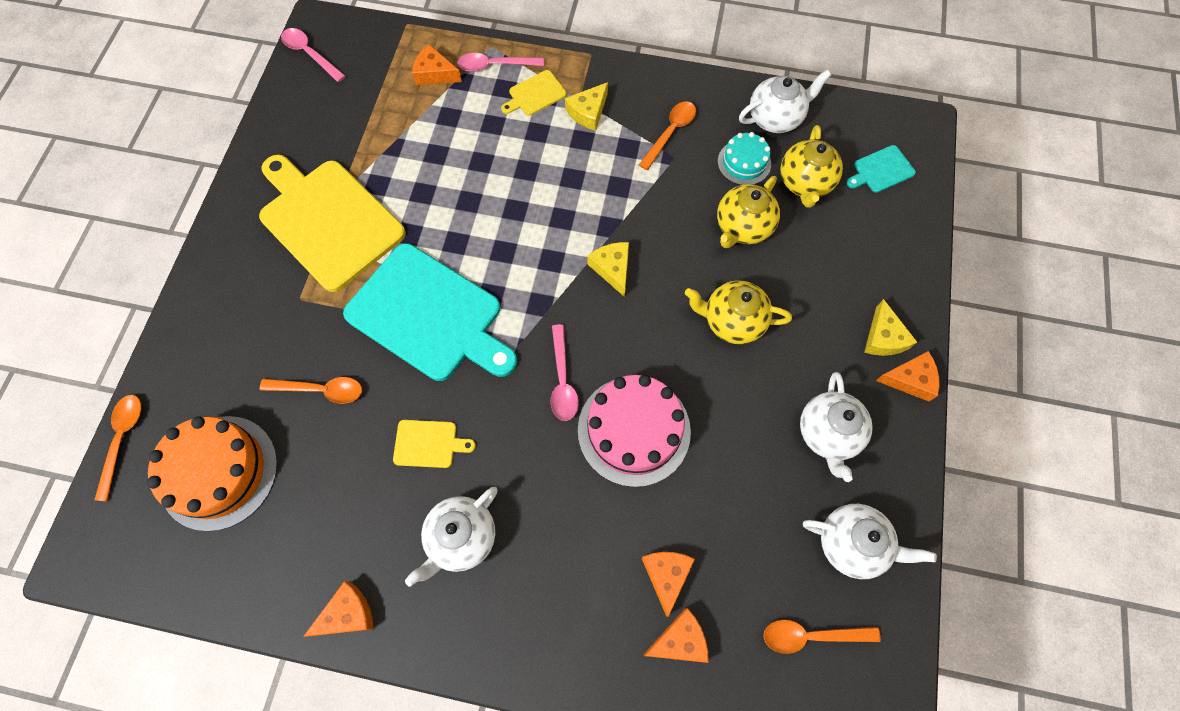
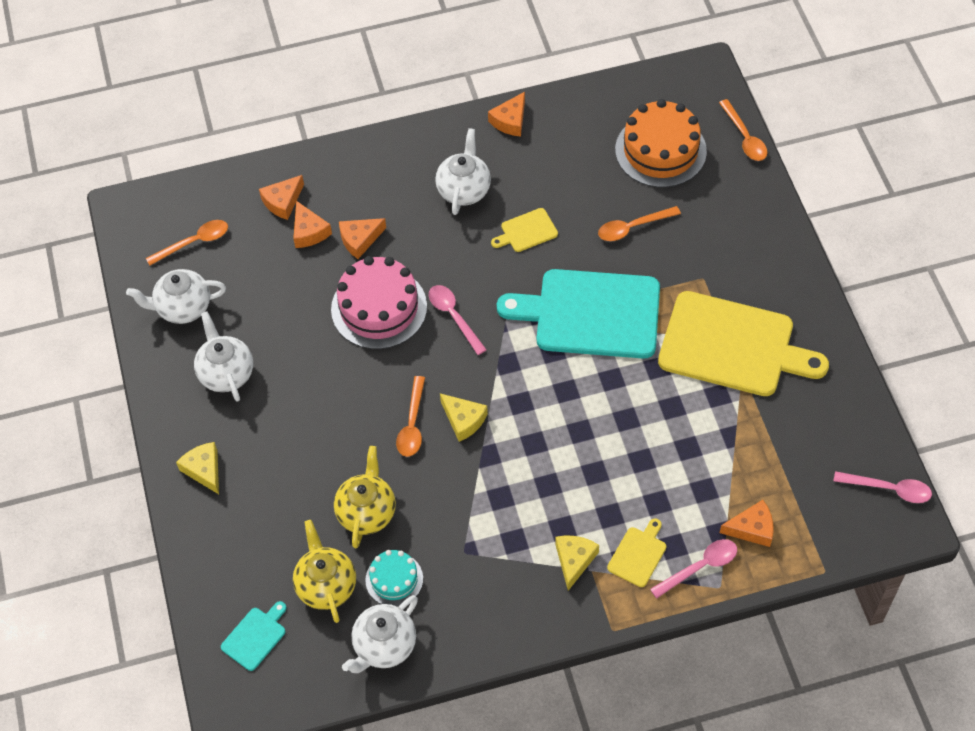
camera: 155 degrees right, 10 degrees down
orange spoon [639,102,696,170] -> orange spoon moved to [396,376,425,457]
yellow teapot [685,280,792,344] -> none
orange cheese [876,351,940,402] -> orange cheese moved to [339,218,386,259]

